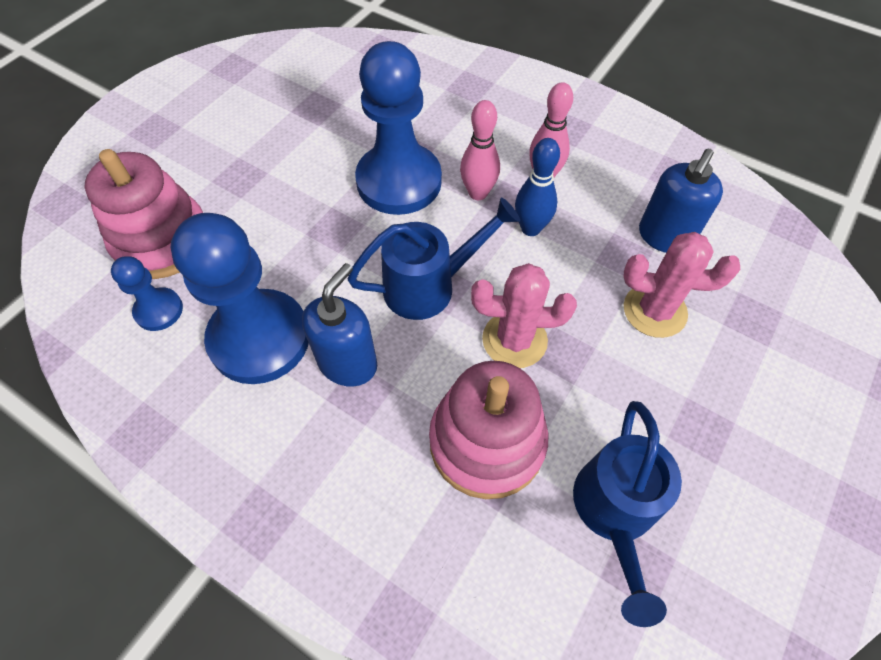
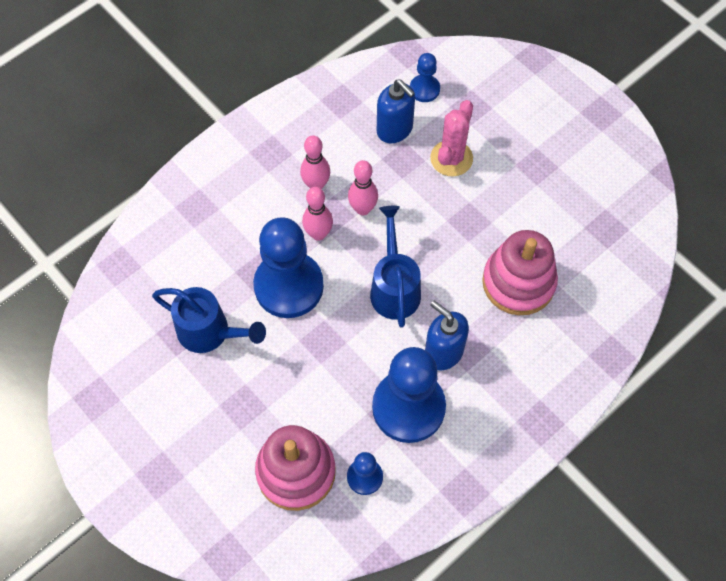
camera: 75 degrees left, 5 degrees up
pink cactus [471,263,577,368] -> none
blue bowling pin [515,138,560,236] -> pink bowling pin [348,160,378,215]
blue watering can [573,401,682,627] -> blue watering can moved to [152,287,266,353]
none -> blue pawn [410,53,440,102]

